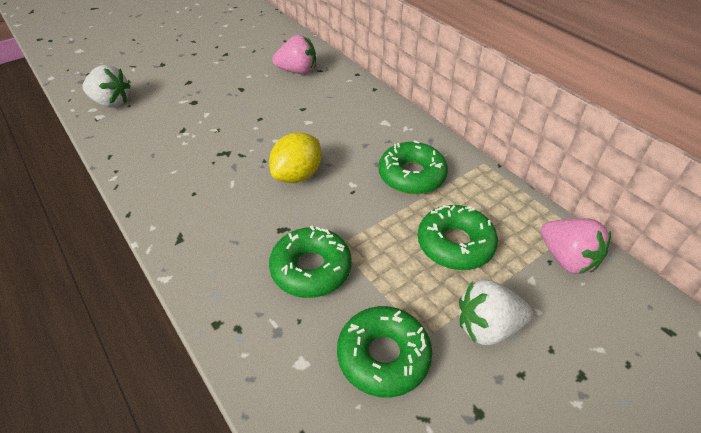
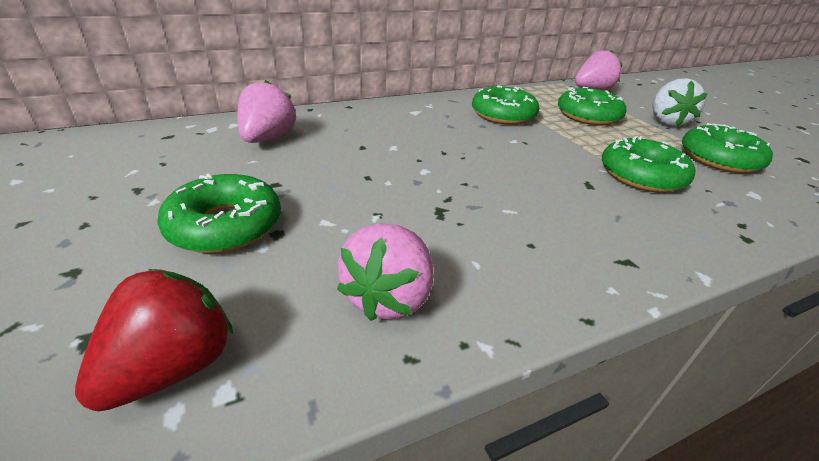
camera: 80 degrees left, 10 degrees down
white strawberry [83,65,131,108] -> red strawberry [75,269,233,411]
yellow lemon [269,132,322,183] -> none
none -> green donut [157,174,281,253]
none -> pink strawberry [337,223,433,321]

